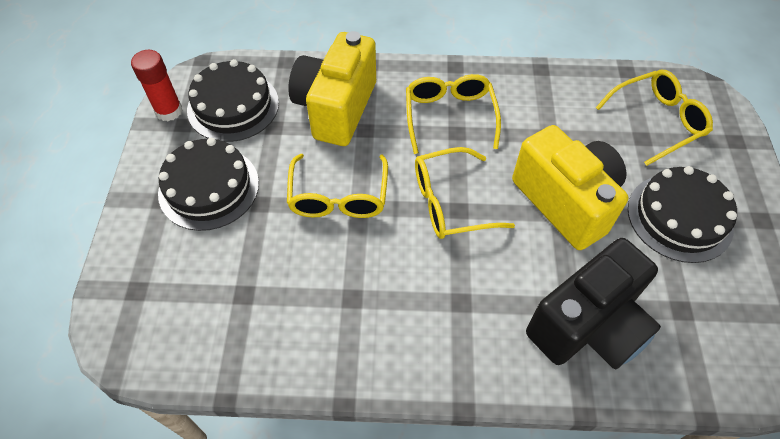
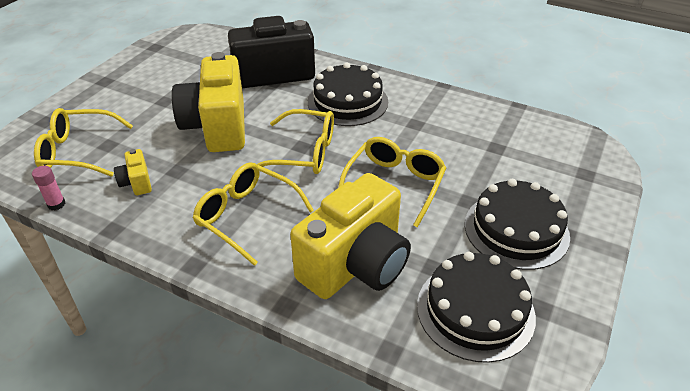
camera: 155 degrees left, 15 degrees down
red glue stick [131,50,183,121] -> none
yellow glasses [406,74,501,154] -> yellow glasses turned 105 degrees clockwise [193,162,314,266]
black cake [628,166,737,263] -> black cake moved to [308,63,388,126]
none -> pink glue stick [32,166,66,210]
none -> yellow camera [114,149,152,195]

